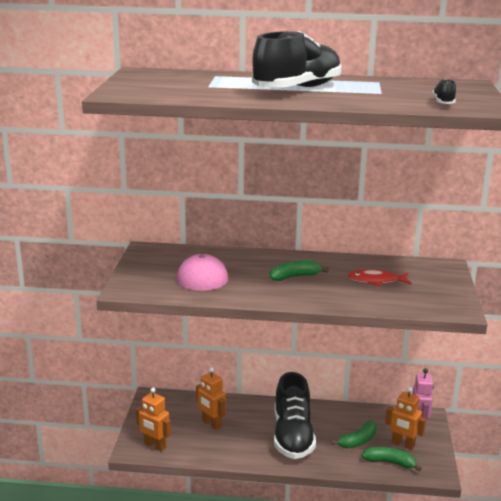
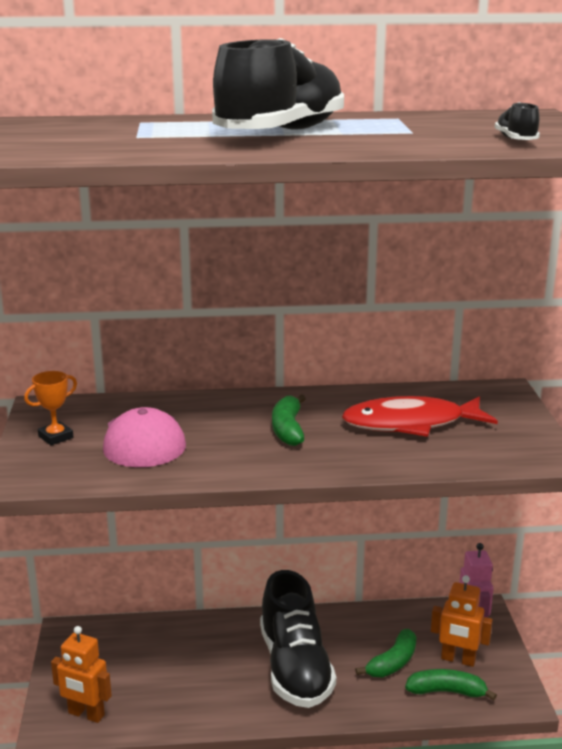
camera: 10 degrees left, 0 degrees up
orange robot [196,367,226,430] -> none
green banana [270,260,329,281] -> green banana turned 60 degrees counterclockwise [272,394,306,446]
red fish [347,269,412,286] -> red fish [342,396,498,437], size x1.58
none -> orange trophy [24,371,77,445]

